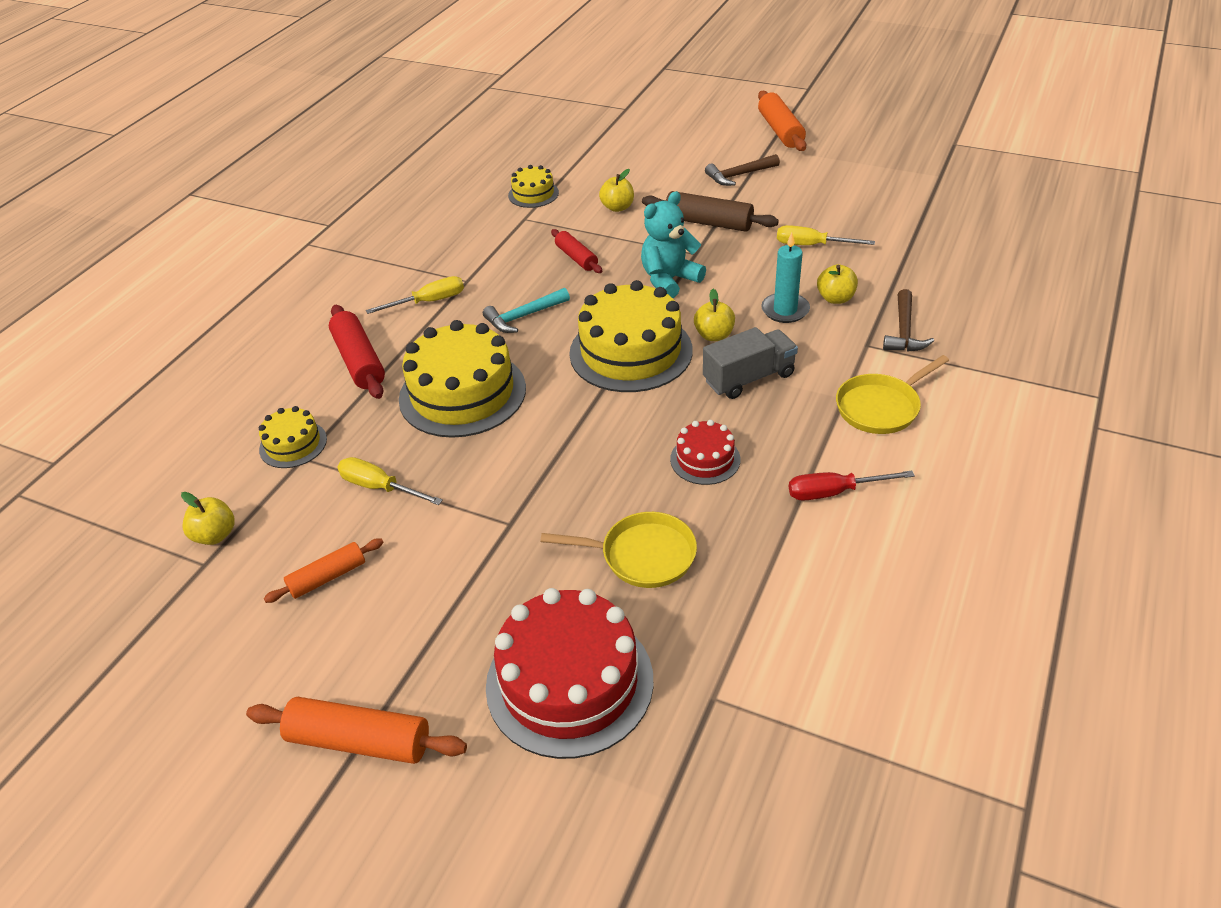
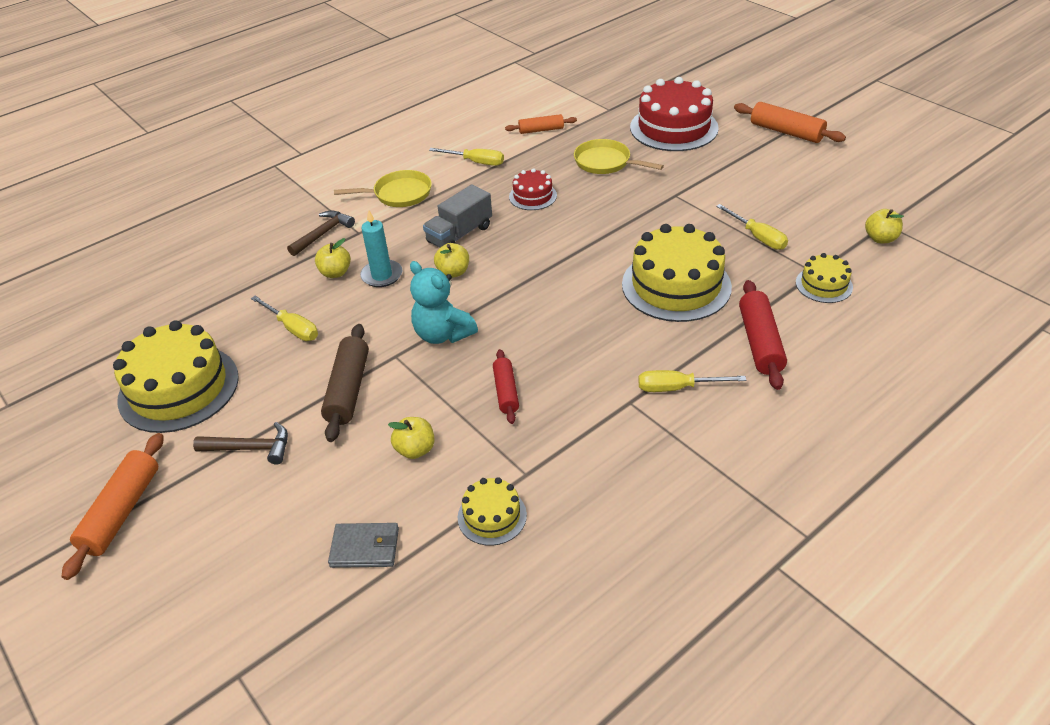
camera: 155 degrees left, 0 degrees up
orange rolling pin [264,538,383,603] -> orange rolling pin moved to [505,114,577,134]
turquoise hammer [483,288,570,333] -> none
yellow cake [569,280,693,392] -> yellow cake moved to [113,320,239,433]
turquoise teddy bear [641,191,706,298] -> turquoise teddy bear turned 60 degrees clockwise [410,261,478,344]
brown rolling pin [642,191,779,232] -> brown rolling pin turned 45 degrees clockwise [321,324,369,442]
grey truck [703,327,798,399] -> grey truck turned 45 degrees counterclockwise [423,184,492,248]
red screwdriver [789,471,915,501] -> yellow screwdriver [429,148,504,166]
none -> grey wallet [328,523,399,568]

